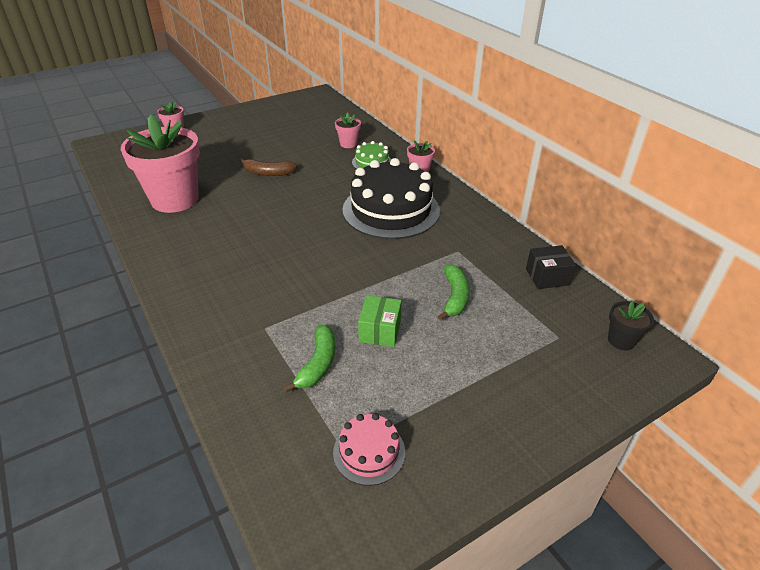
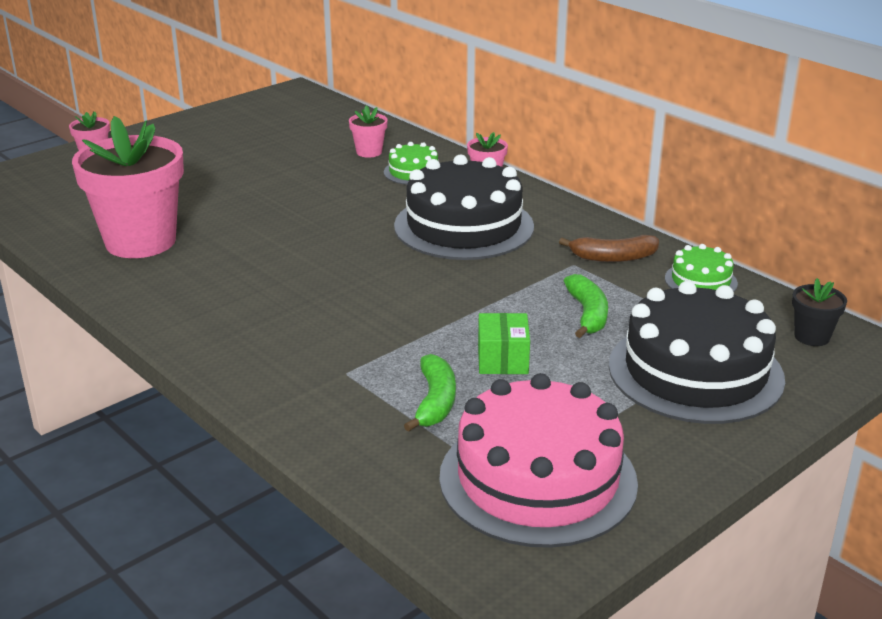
camera: 10 degrees left, 10 degrees down
brown banana [239,158,298,176] -> brown banana moved to [559,235,659,262]
pink cake [333,413,405,486] -> pink cake [439,373,638,548], size x2.12
black box [526,245,576,289] -> green cake [665,244,738,292]
none -> black cake [609,281,785,424]

